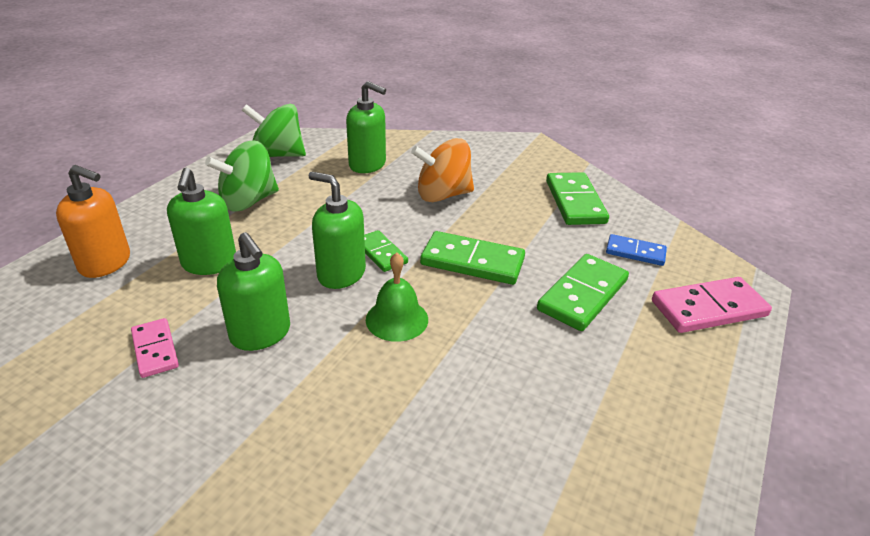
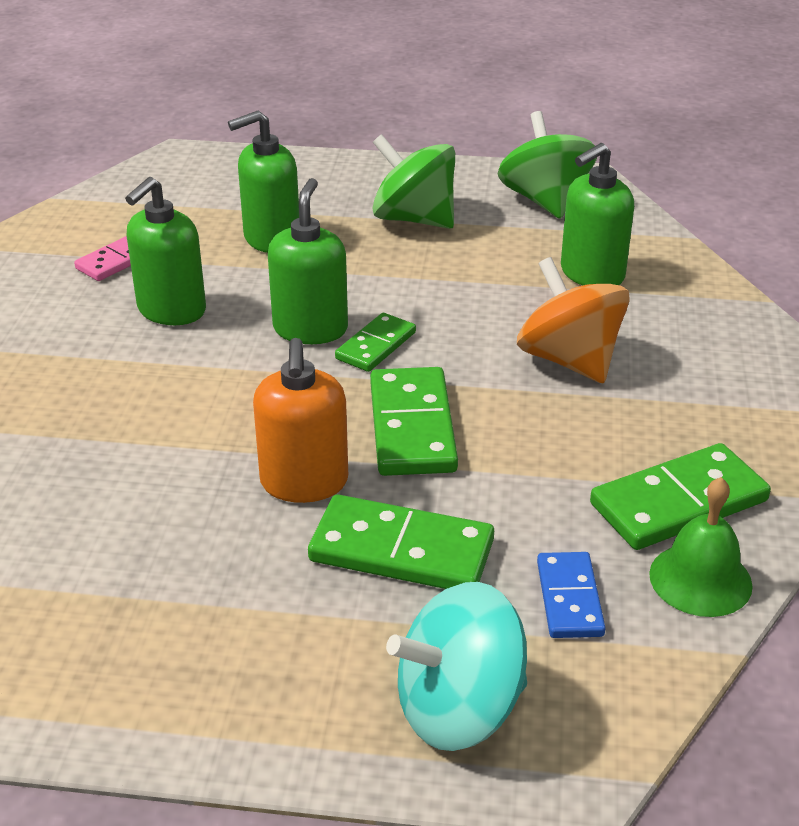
camera: 70 degrees right, 0 degrees up
orange soap dispenser [56,165,130,278] -> orange soap dispenser moved to [253,338,348,503]
green soap dispenser [346,81,386,173] -> green soap dispenser turned 45 degrees clockwise [561,143,634,285]
green bell [366,253,428,342] -> green bell moved to [649,477,753,617]
pink domino [652,277,772,333] -> turquoise spinning top [386,582,527,751]

